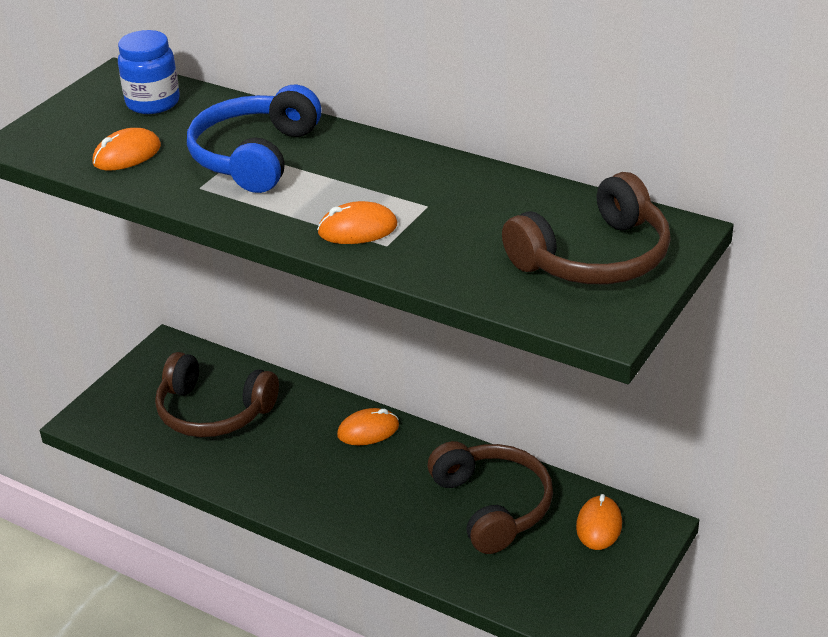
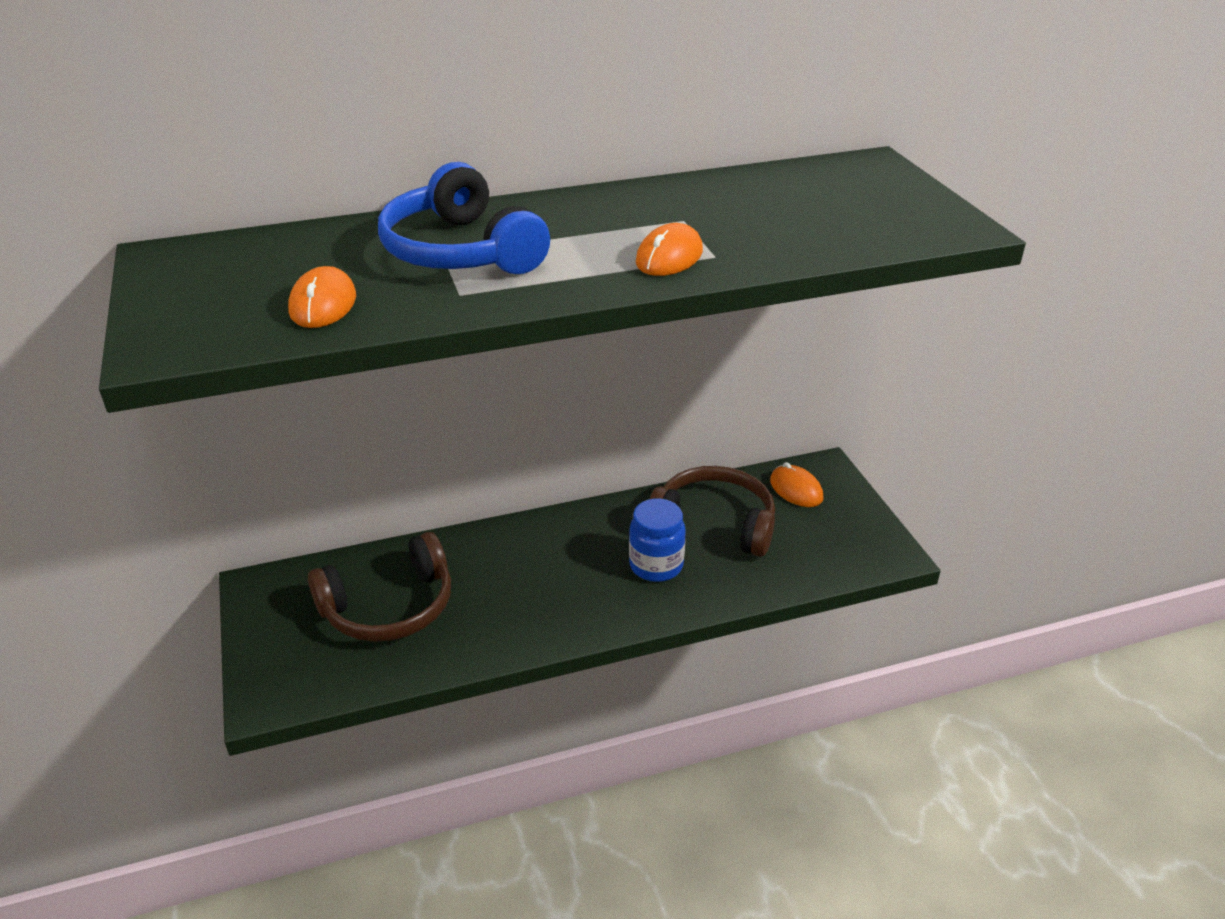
camera: 50 degrees left, 0 degrees up
blue jar [118,30,180,114] -> blue jar moved to [629,499,686,582]
orange mouse [337,408,399,445] -> none
brown headphones [502,172,671,284] -> none

